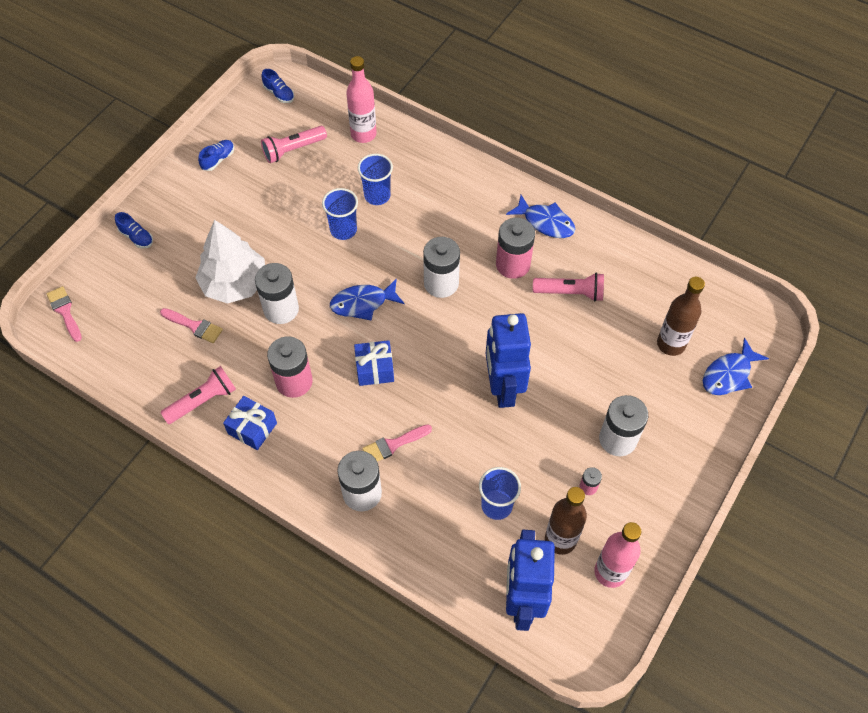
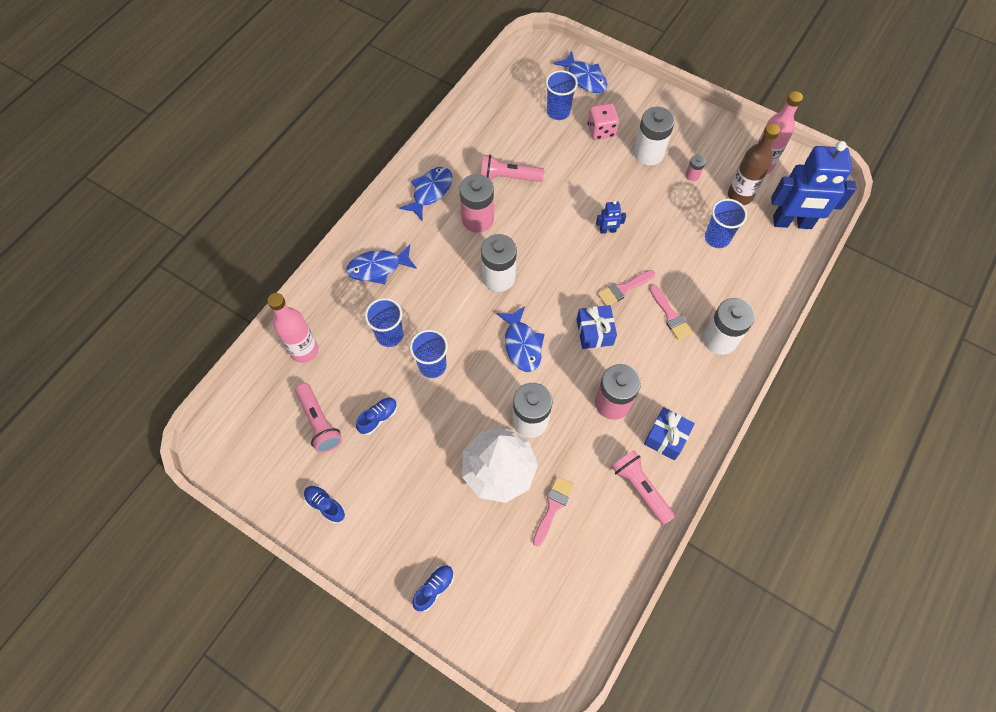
camera: 90 degrees left, 5 degrees up
pink brush [47,286,82,342] -> pink brush moved to [597,270,655,306]
blue shoe [261,69,294,103] -> blue shoe moved to [356,397,397,435]
blue robot [486,313,531,408] -> blue robot [596,200,626,234], size x0.41
pink flashlight [533,273,604,301] -> pink flashlight turned 90 degrees counterclockwise [481,154,545,182]
brown bottle [657,277,705,356] -> blue cup [545,70,578,120]
none -> blue fish [346,244,417,284]
none -> pink dice [587,103,619,140]

